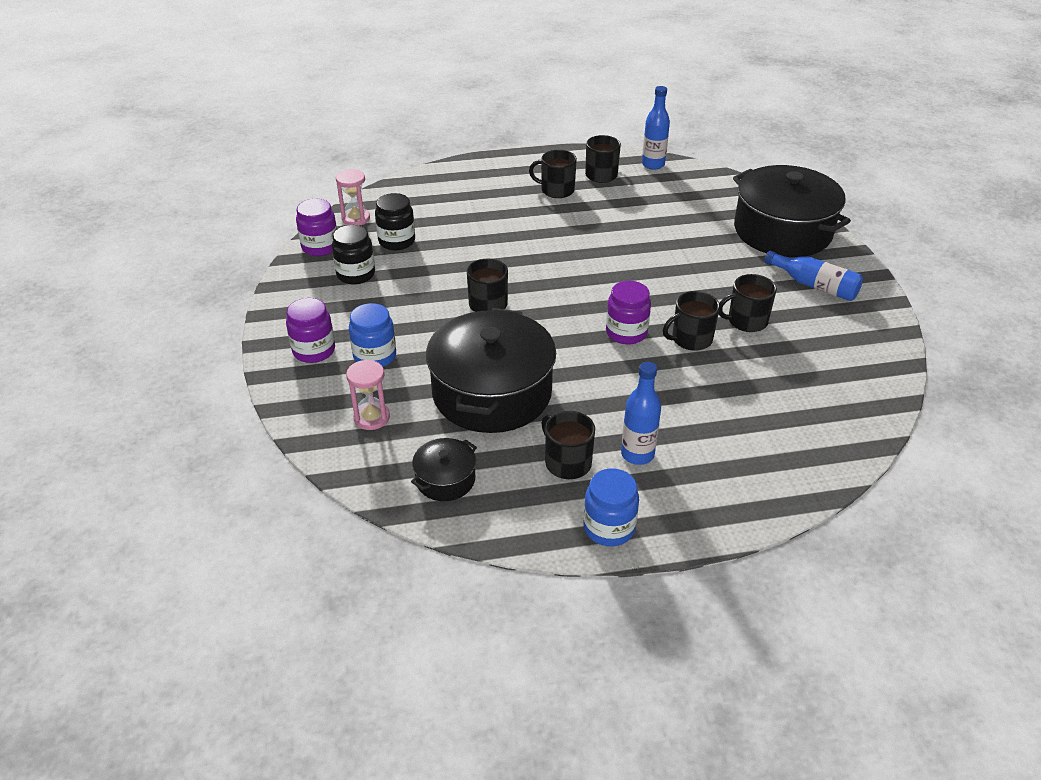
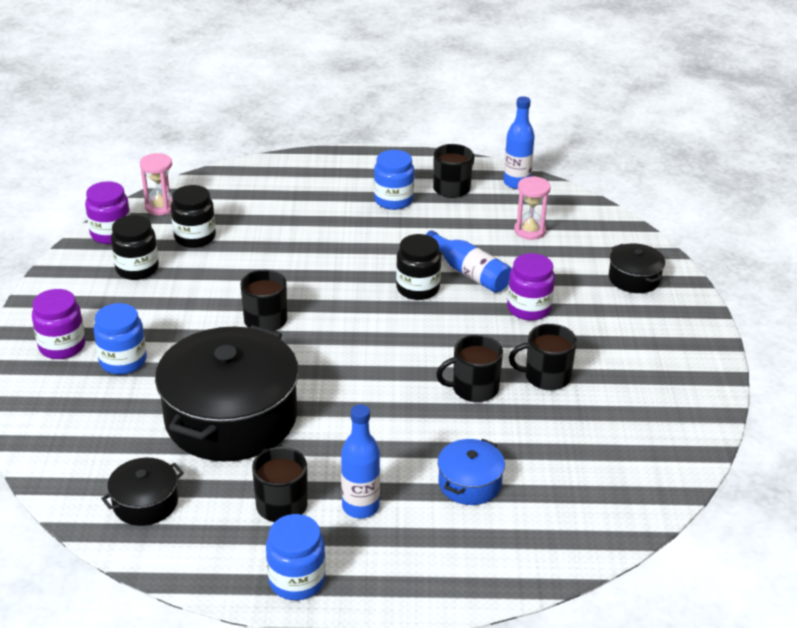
camera: 10 degrees right, 5 degrees down
pink hourglass [346,360,390,430] -> pink hourglass moved to [514,176,551,240]
black mug [529,150,577,198] -> blue jar [374,150,414,210]
purple jar [606,281,651,345] -> purple jar moved to [507,253,555,321]
black pot [733,165,851,257] -> black pot [609,243,665,293], size x0.45
blue bottle [765,251,863,301] -> blue bottle moved to [426,230,511,293]
none -> black jar [396,234,441,300]
none -> blue pot [438,439,505,505]

